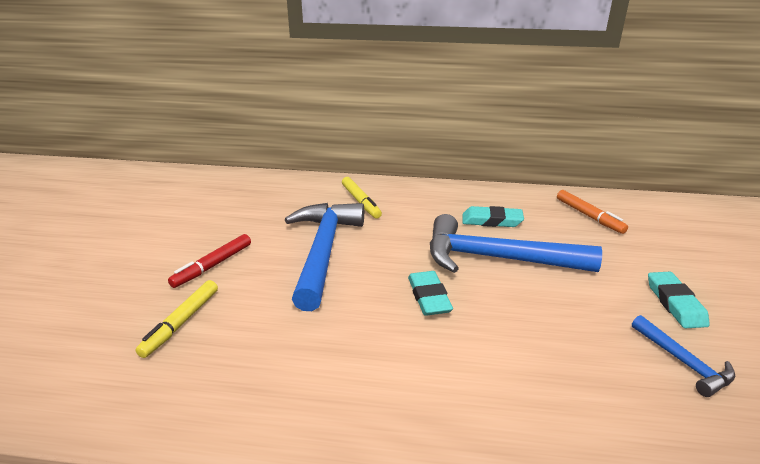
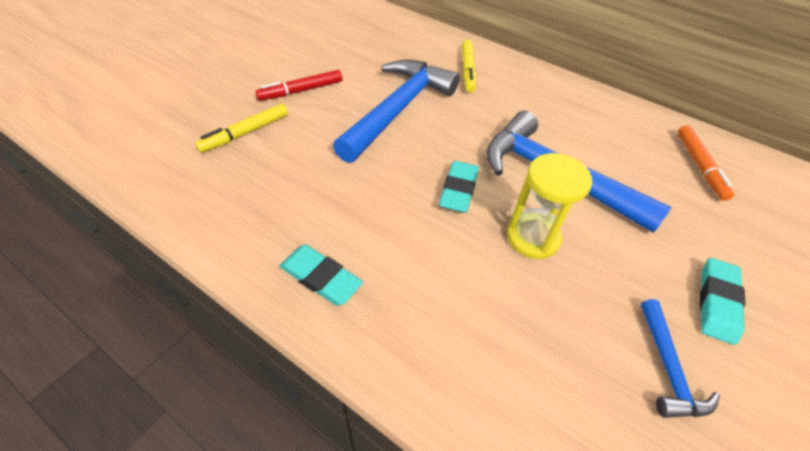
camera: 25 degrees right, 20 degrees up
turquoise eraser [462,206,524,227] -> turquoise eraser moved to [279,245,363,305]
none -> yellow hourglass [507,153,592,259]

